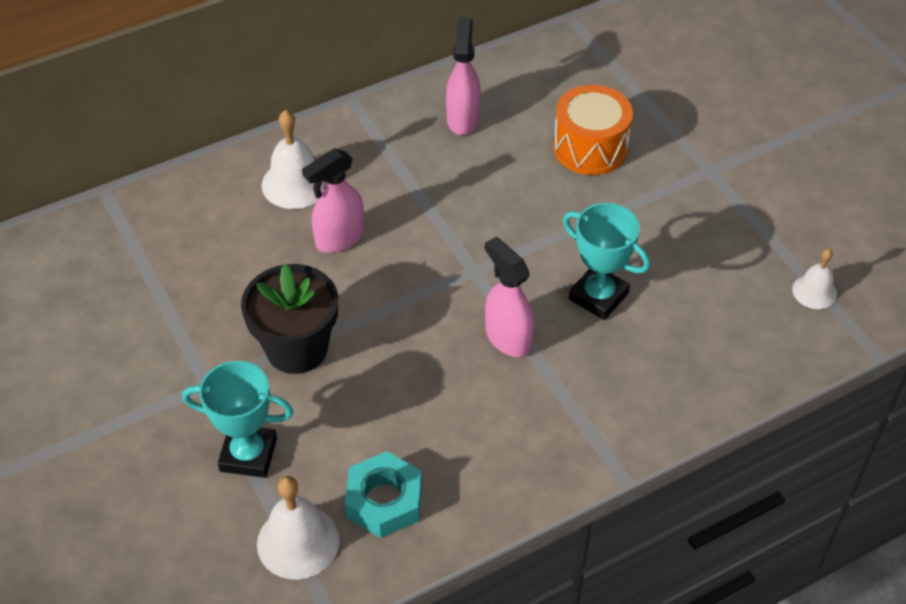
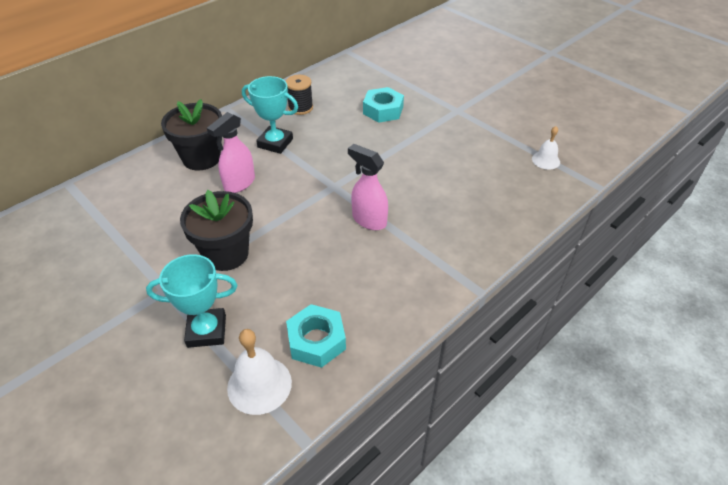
camera: 15 degrees left, 5 degrees down
white bell [262,110,325,209] -> black flower pot [161,99,222,171]
pink spray bottle [446,17,481,135] -> black spool [286,75,313,115]
orange drum [553,85,633,175] -> turquoise nut [363,87,404,123]
turquoise trophy [563,203,650,320] -> turquoise trophy moved to [242,76,298,154]

